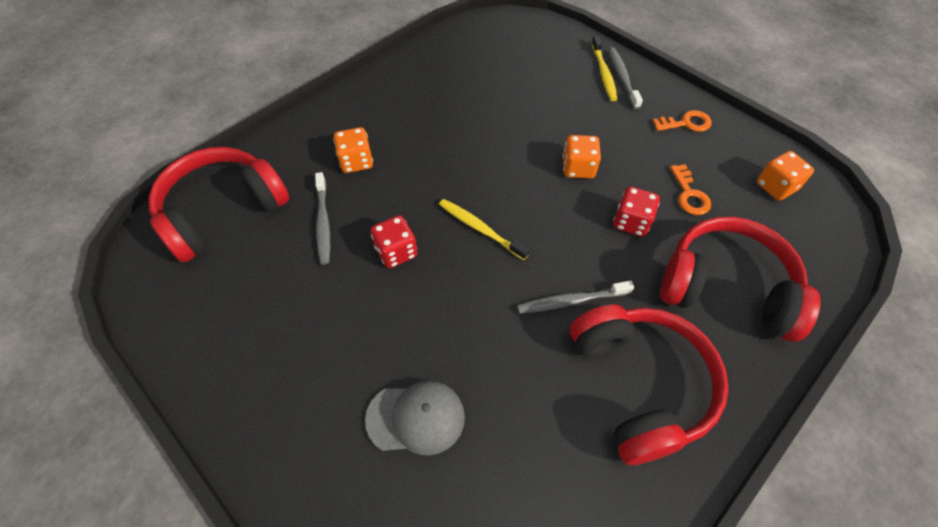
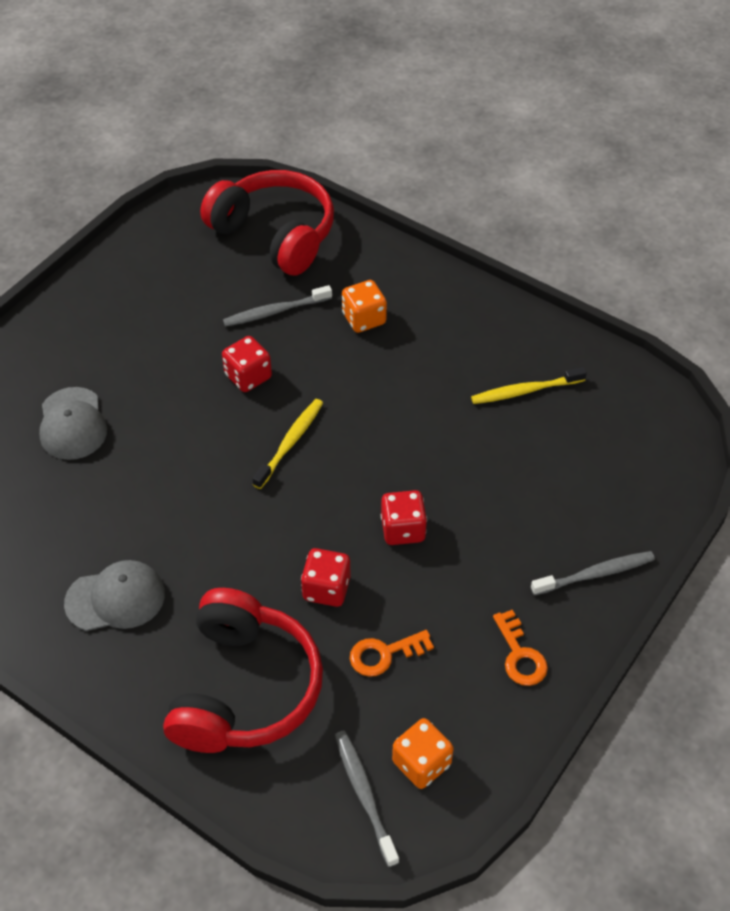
camera: 80 degrees right, 5 degrees down
grey toothbrush [517,281,634,314] -> grey toothbrush moved to [335,730,399,867]
orange dice [563,135,601,178] -> red dice [381,490,427,545]
red headphones [570,304,729,465] -> grey cap [64,560,165,631]
yellow toothbrush [591,36,618,101] -> yellow toothbrush moved to [471,367,587,404]

